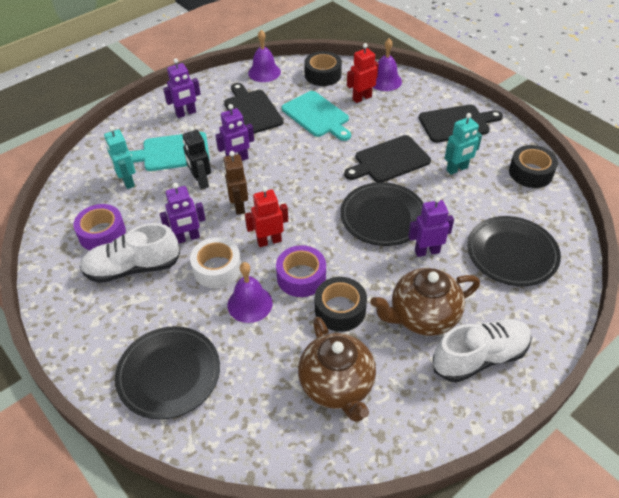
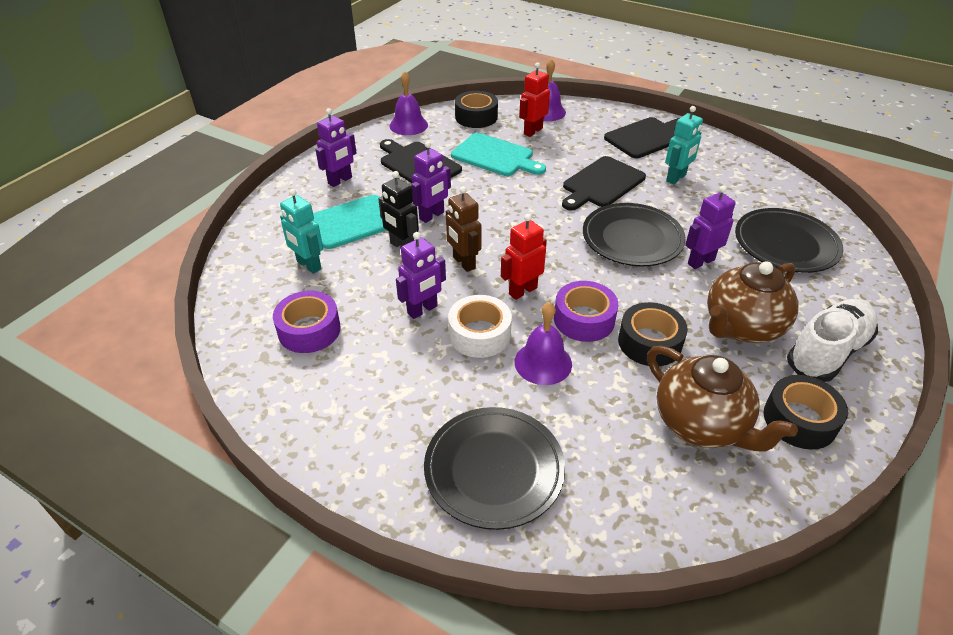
camera: 20 degrees left, 5 degrees down
white shoe [79,223,180,283] -> none
black tape [509,145,558,188] -> black tape moved to [764,375,848,450]

